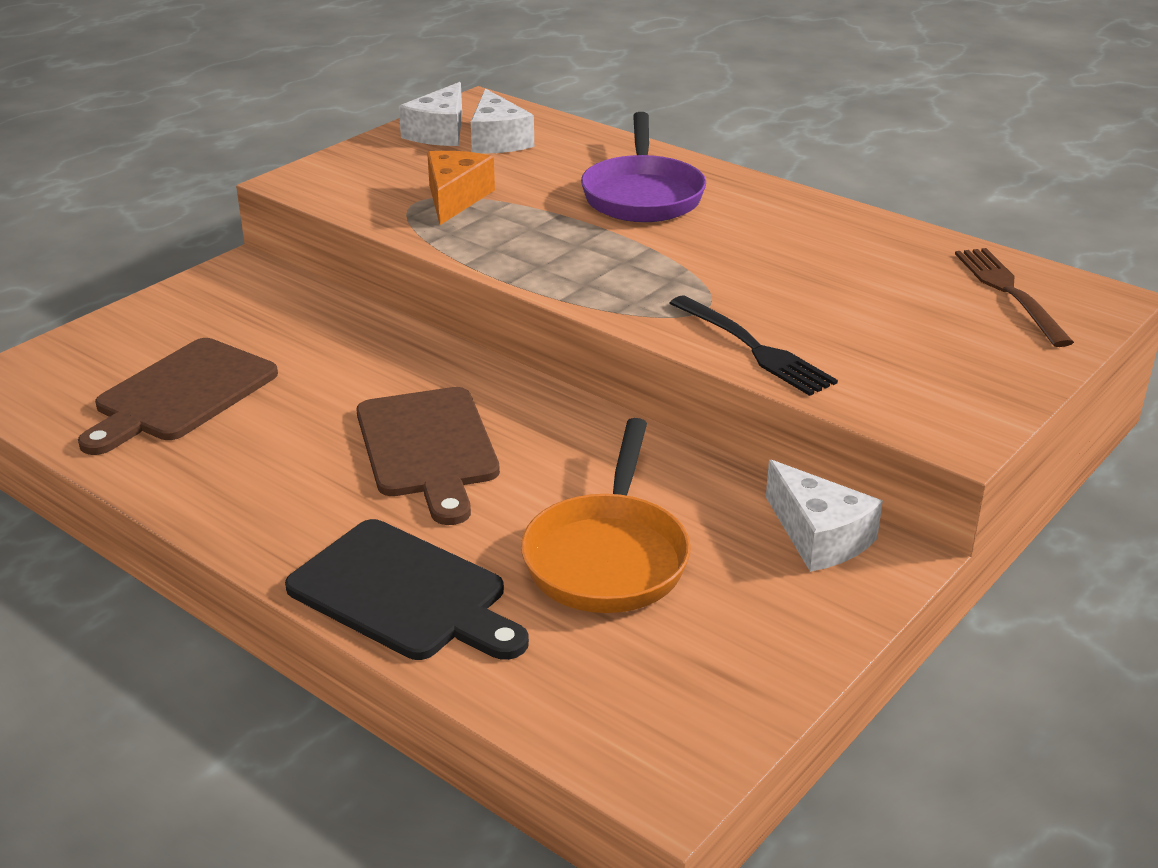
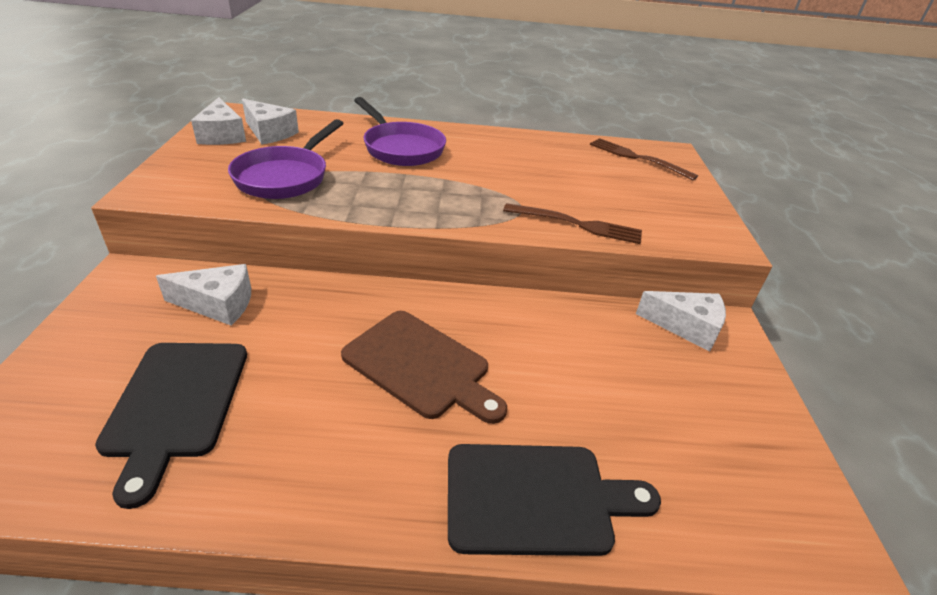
camera: 40 degrees left, 5 degrees up
brown cutting board [78,338,278,455] -> black cutting board [95,343,247,509]
orange cheese [427,151,495,225] -> purple pan [228,119,343,199]
orange pan [521,418,691,613] -> none
black fork [670,295,838,396] -> brown fork [503,203,642,244]
none -> white cheese [156,264,251,326]

